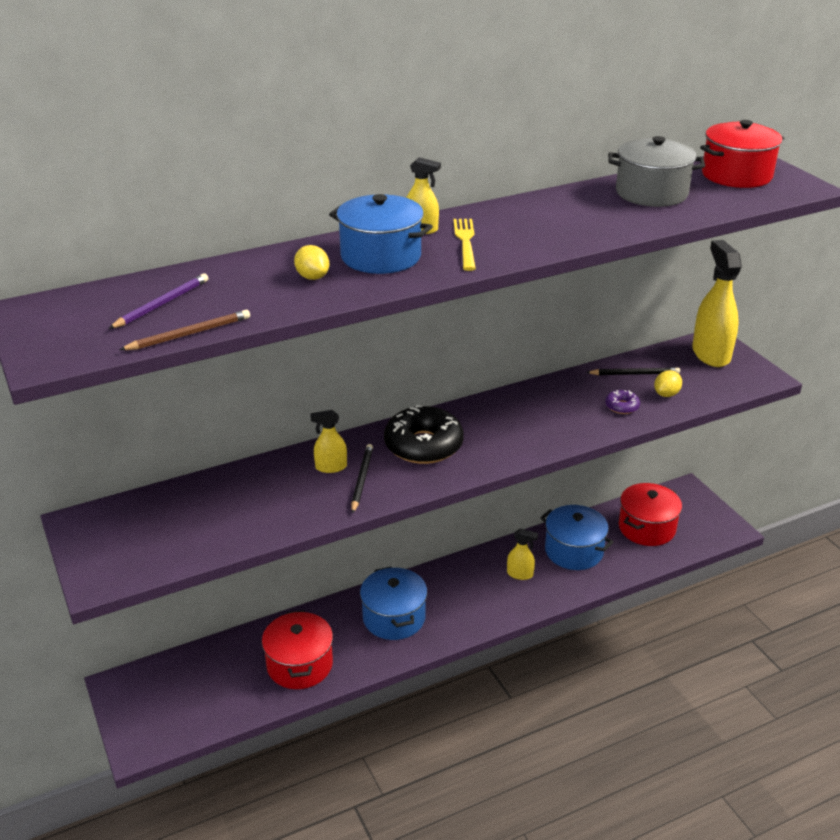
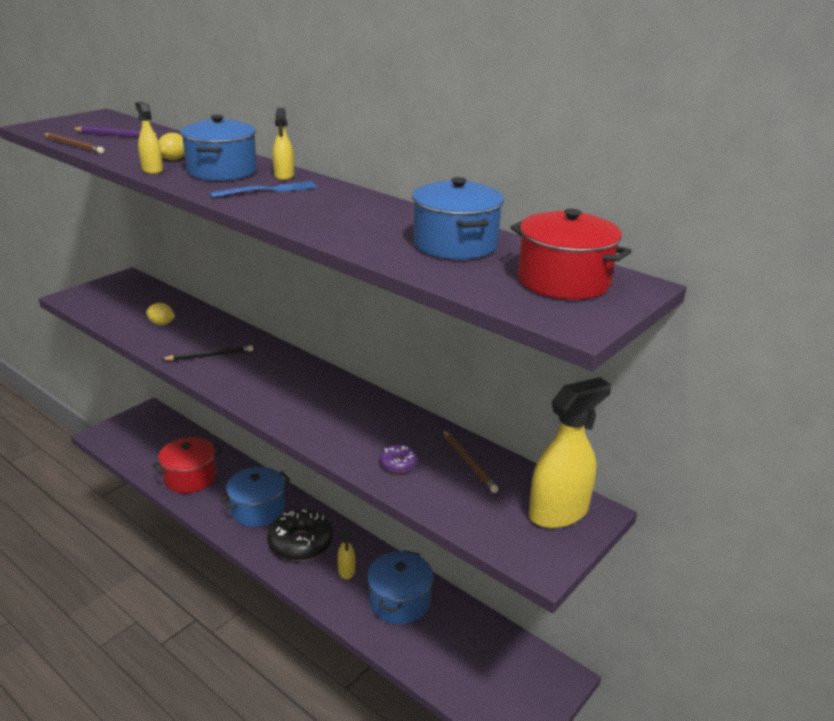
camera: 65 degrees right, 5 degrees down
yellow spray bottle [310,410,347,473] -> yellow spray bottle moved to [135,102,163,174]
black donut [384,405,464,464] -> black donut moved to [267,509,333,561]
yellow fork [454,219,476,271] -> blue fork [210,181,317,198]
black pencil [586,367,680,375] -> brown pencil [443,430,499,493]
grey pot [608,136,705,207] -> blue pot [412,177,504,260]
red pot [619,483,682,546] -> none
yellow lemon [654,370,682,397] -> yellow lemon moved to [146,303,175,325]

